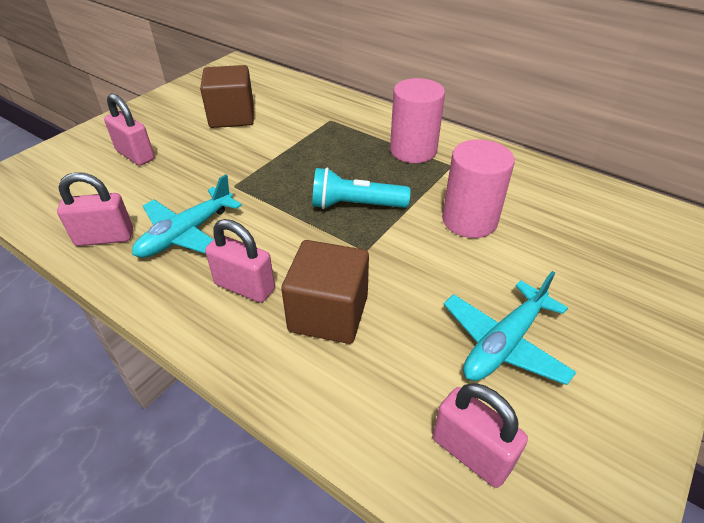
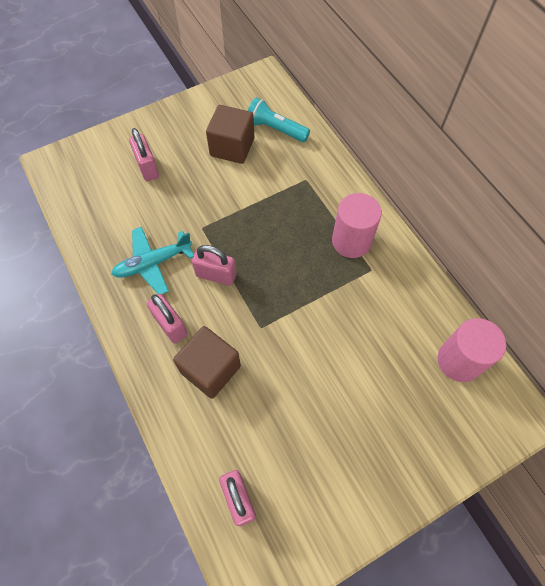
camera: 25 degrees right, 20 degrees up
pink padlock [57,172,133,246] -> pink padlock moved to [192,245,236,286]
turquoise flashlight [312,167,410,209] -> turquoise flashlight moved to [248,97,310,142]
pink cylinder [442,139,515,238] -> pink cylinder moved to [438,318,506,382]
turquoise plane [444,271,576,385] -> none

